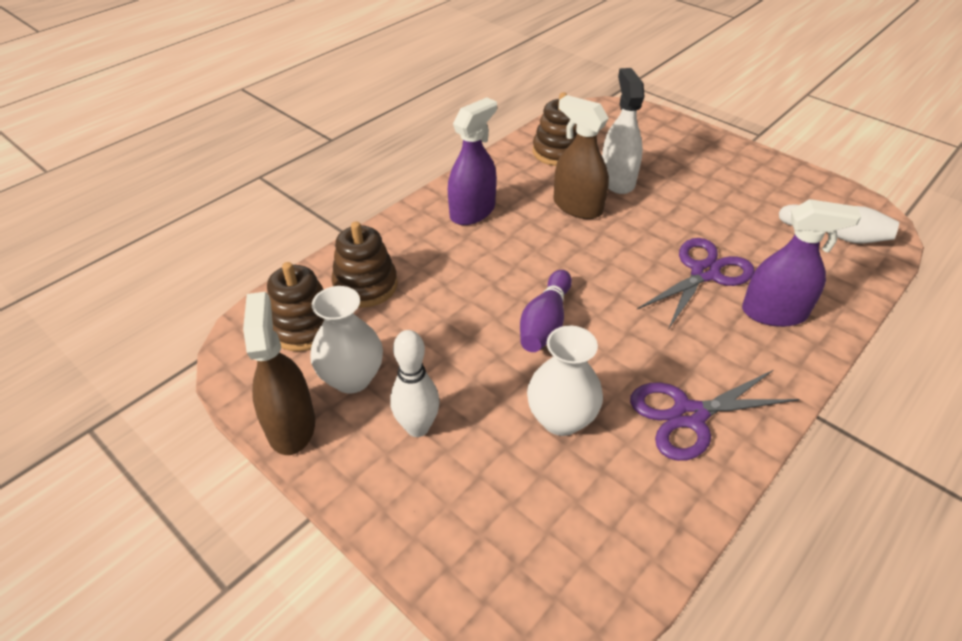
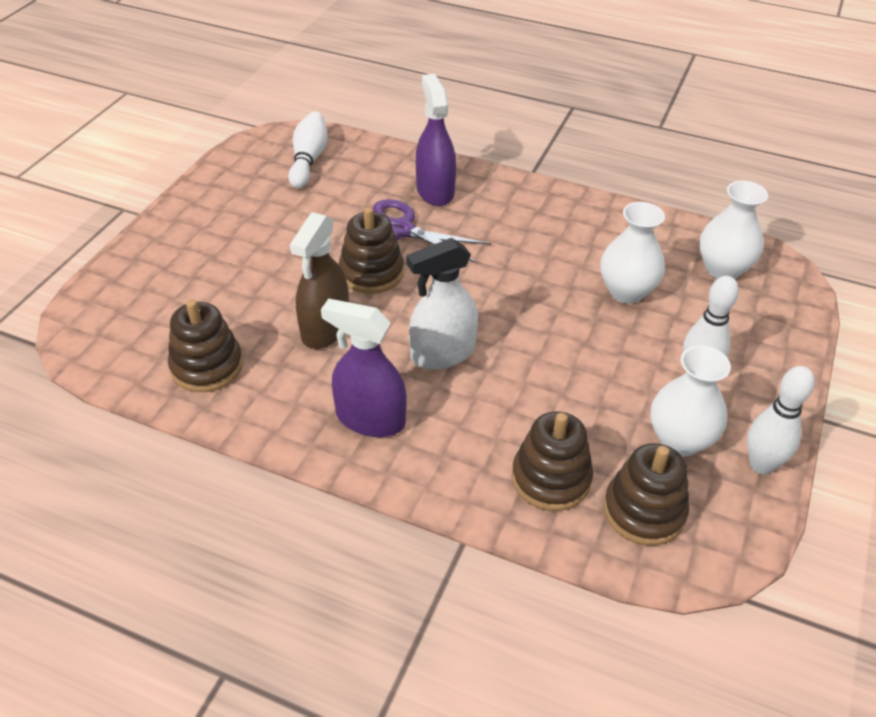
camera: 110 degrees left, 0 degrees up
brown spray bottle [243,292,315,455] -> white bowling pin [747,366,815,474]
purple bowling pin [520,270,572,352] -> none
white spray bottle [602,68,644,194] -> white spray bottle moved to [406,238,478,370]
purple scissors [630,370,800,461] -> none
none -> brown stacking toy [339,207,404,294]
none -> white vase [699,181,768,279]

